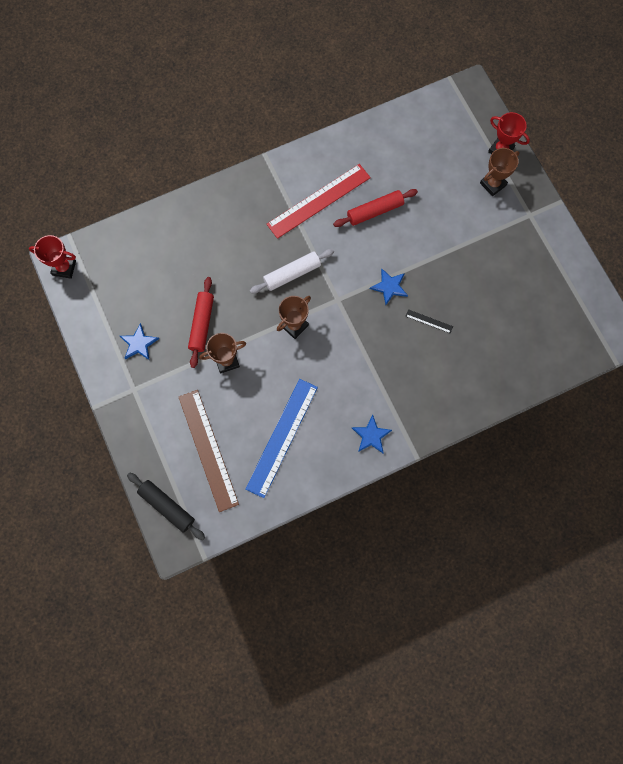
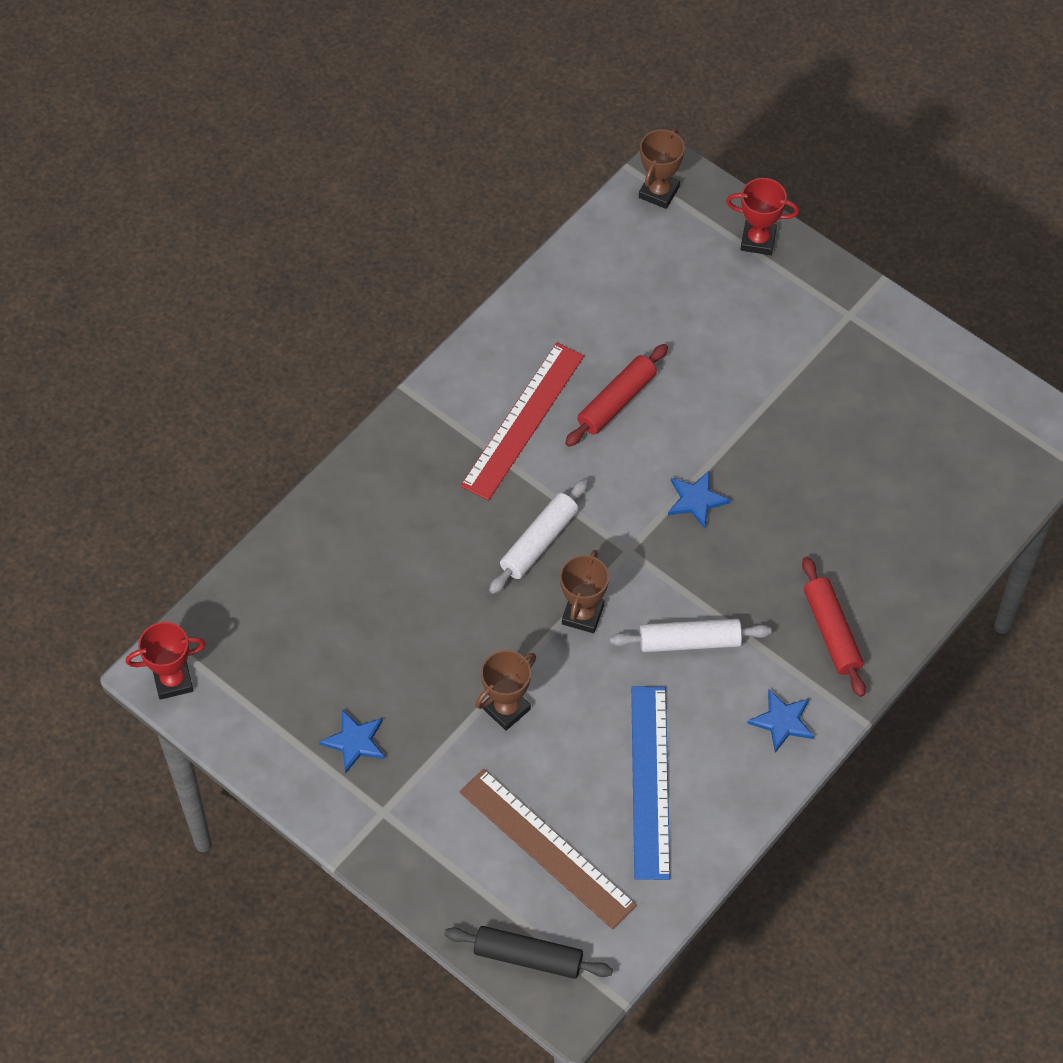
camera: 25 degrees left, 15 degrees down
red rolling pin [188,277,214,368] -> red rolling pin moved to [802,557,866,697]
black ruler [406,309,453,334] -> none
brown trophy [480,148,519,196] -> brown trophy moved to [639,128,685,209]
none -> white rolling pin [610,619,772,652]

